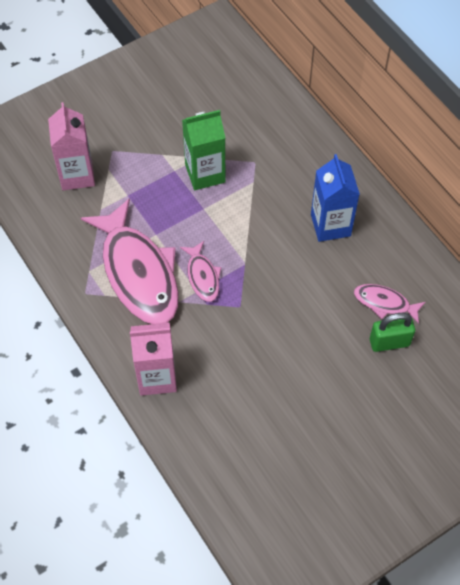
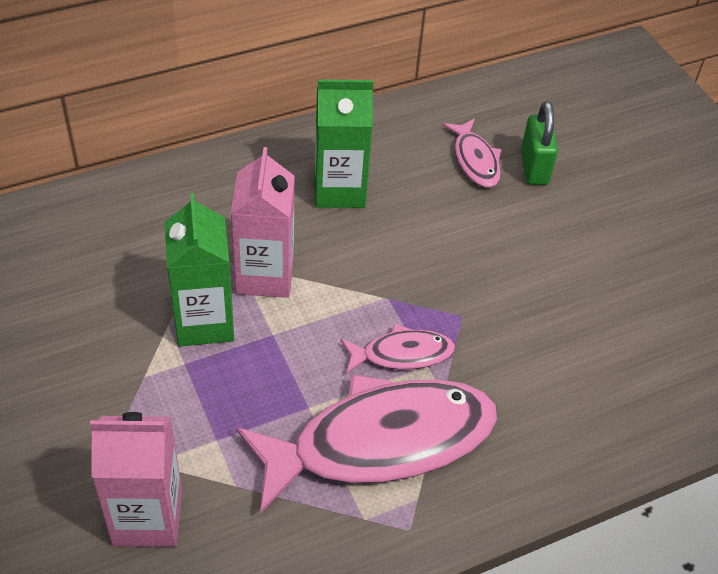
camera: 85 degrees left, 10 degrees down
pink carton [130,323,177,396] -> pink carton moved to [231,147,295,298]
blue carton [311,154,360,242] -> green carton [315,79,373,208]
pink fish [354,284,426,324] -> pink fish turned 45 degrees counterclockwise [442,118,501,188]

